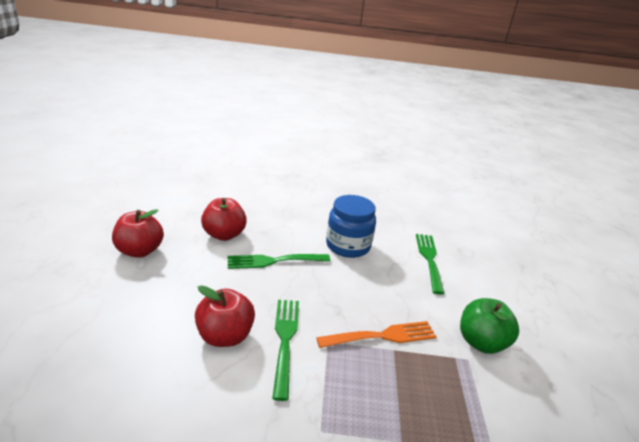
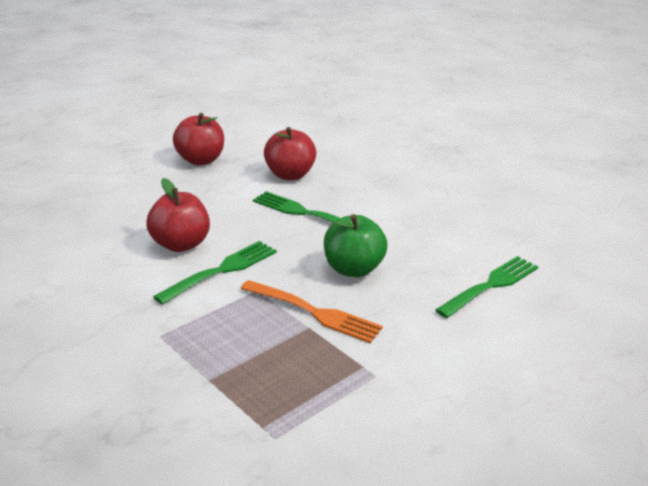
camera: 45 degrees right, 0 degrees up
blue jar [326,195,376,258] -> none
green apple [460,298,519,354] -> green apple moved to [324,214,387,277]

